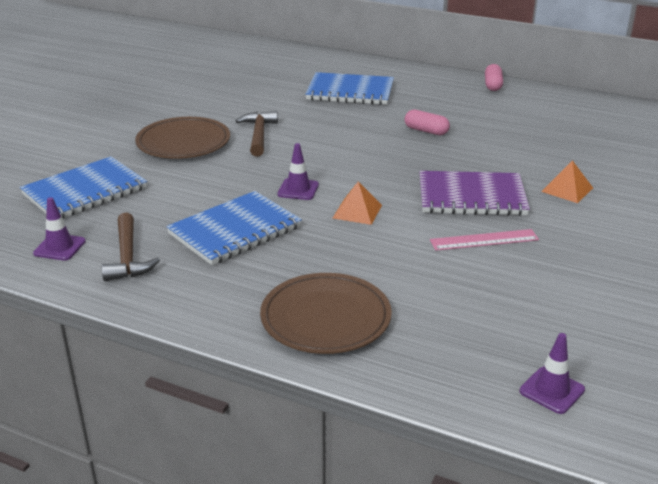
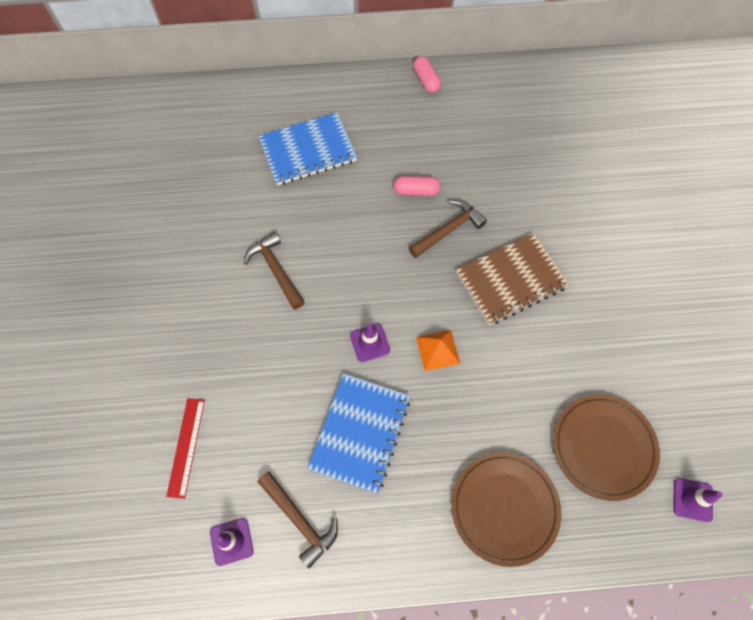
camera: 30 degrees left, 35 degrees up
blue notebook [20,156,147,219] -> red ruler [166,398,205,499]
brown plate [135,117,230,159] -> brown plate moved to [553,395,660,501]
purple notebook [419,171,530,216] -> brown notebook [456,233,570,325]
pink ruler [430,229,539,251] -> none
orange pyramid [541,160,593,203] -> none
none -> brown hammer [409,200,487,258]

